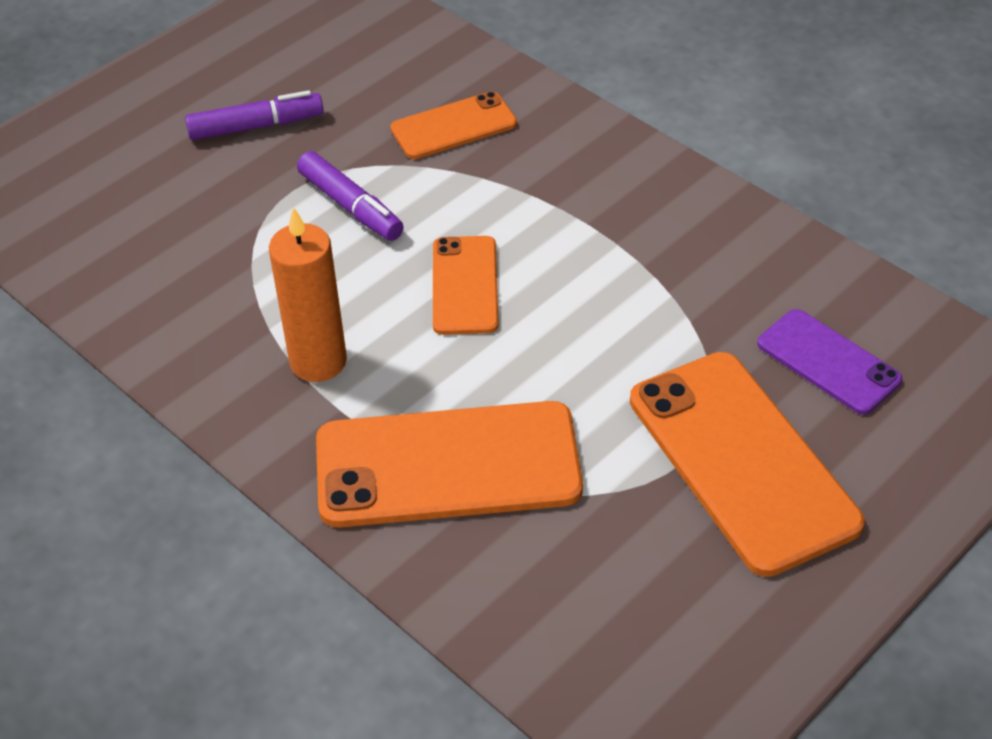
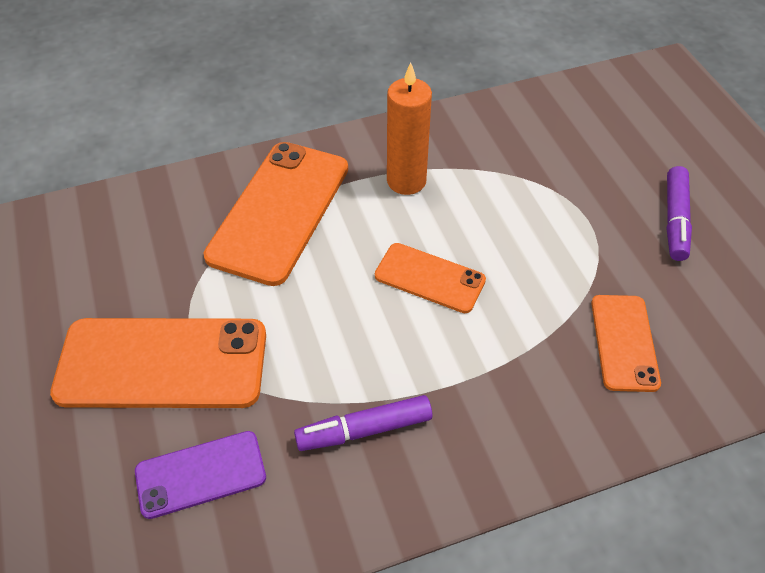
camera: 115 degrees right, 5 degrees up
purple marker [297,151,404,241] -> purple marker moved to [294,395,432,451]

